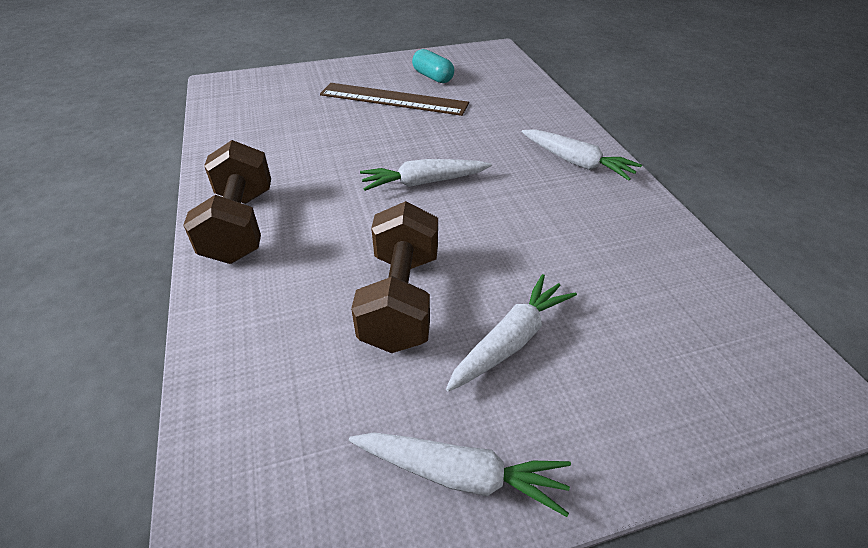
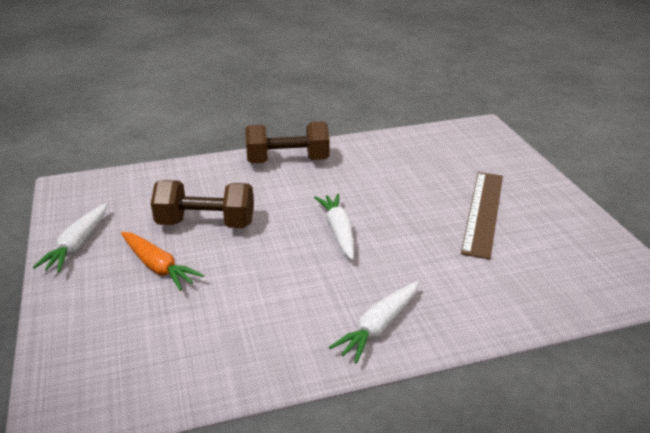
camera: 90 degrees right, 10 degrees down
turquoise capsule [412,49,454,83] -> none
white carrot [446,274,577,392] -> orange carrot [121,232,204,291]

